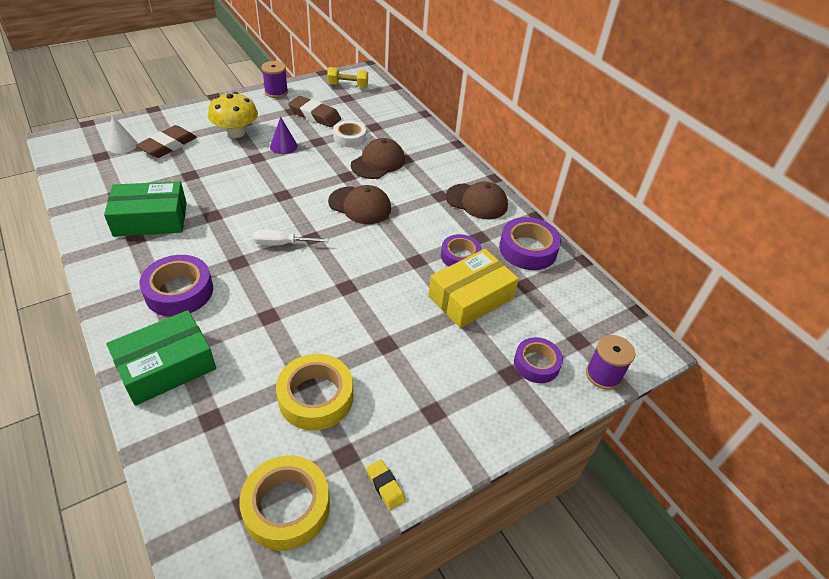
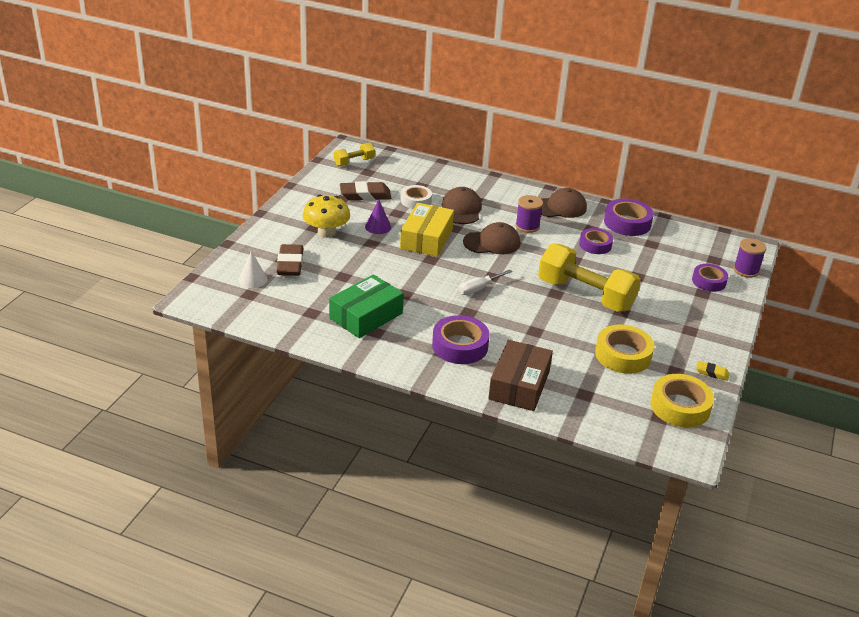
camera: 35 degrees left, 10 degrees down
green box [106,310,216,406] -> brown box [488,340,553,411]
purple spool [261,61,288,98] -> purple spool moved to [515,195,543,233]
yellow box [429,249,519,328] -> yellow box moved to [400,203,454,257]
none -> yellow dumbbell [538,243,641,312]

